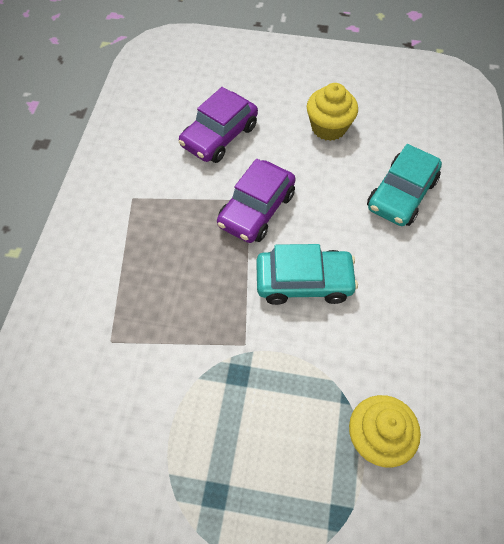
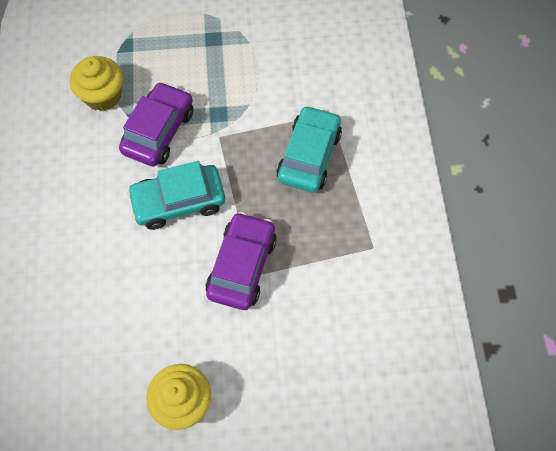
camera: 165 degrees right, 5 degrees up
purple car [179,87,258,163] -> purple car moved to [119,82,193,167]
turquoise car [367,144,442,226] -> turquoise car moved to [276,105,342,193]

